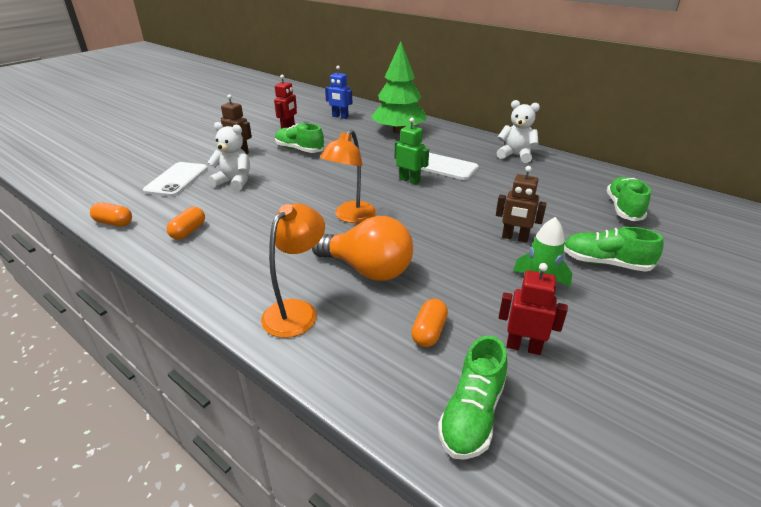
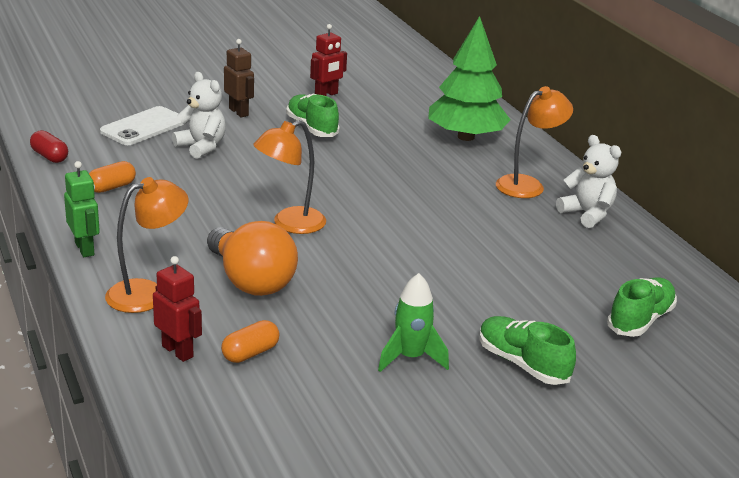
camera: 25 degrees right, 5 degrees down
orange capsule [90,203,132,226] -> red capsule [30,130,68,163]
blue robot [325,66,352,119] -> none
green robot [395,118,429,185] -> green robot moved to [64,161,100,257]
white phone [421,153,479,180] -> none
green shoe [438,336,507,460] -> none
brown robot [496,166,547,243] -> none
red robot [499,263,568,355] -> red robot moved to [153,256,202,362]
none -> orange lamp [496,86,573,198]

